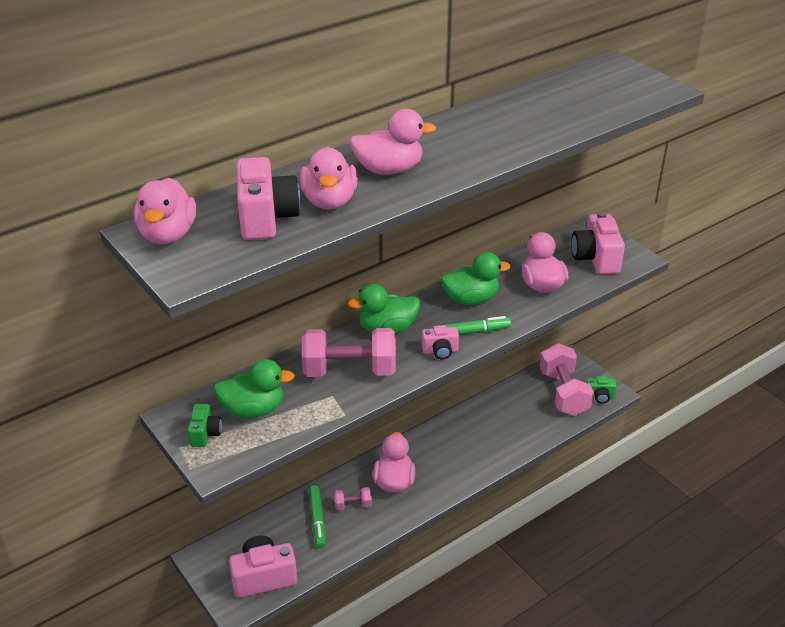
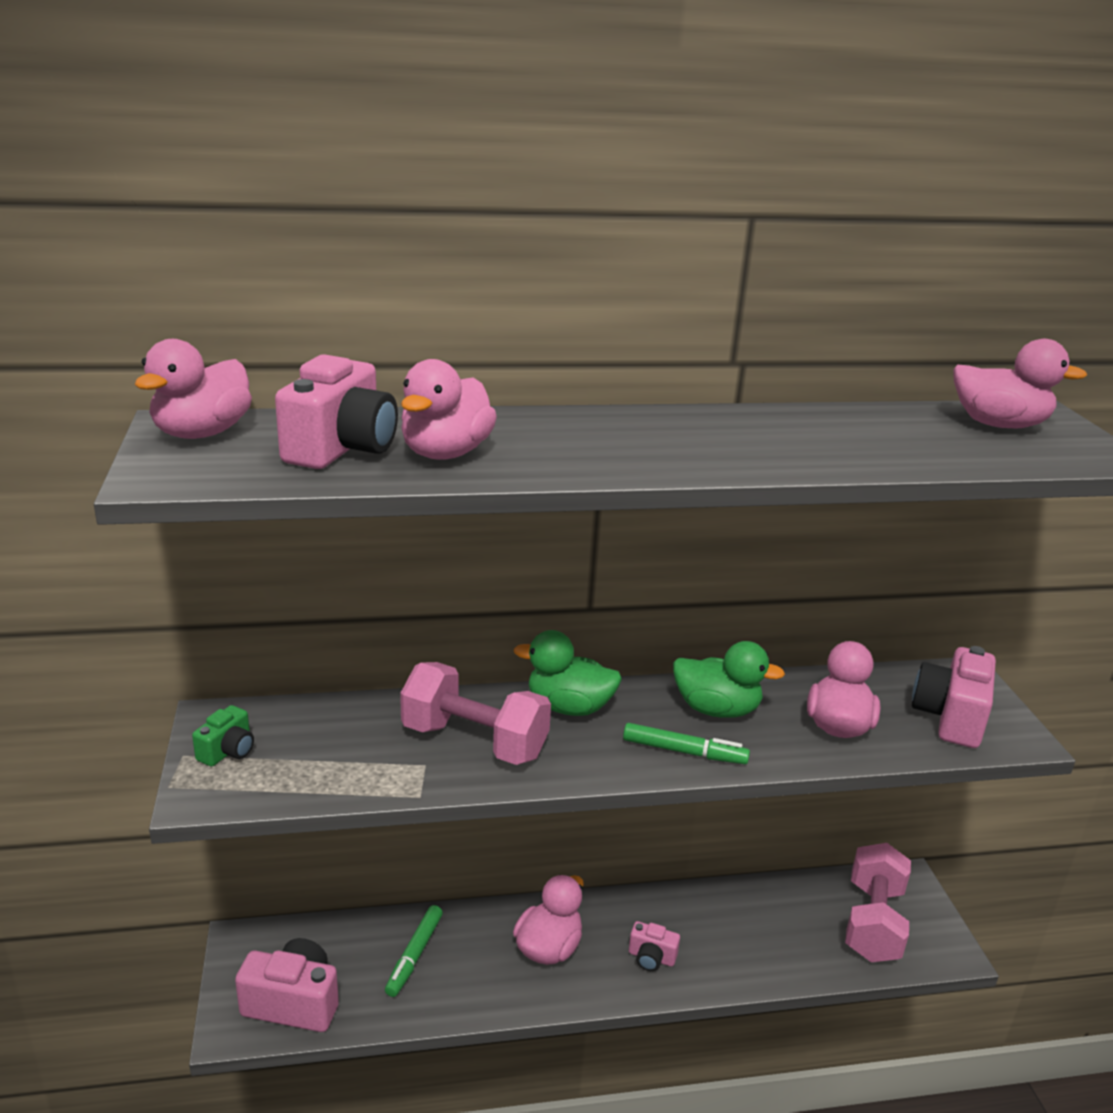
camera: 25 degrees right, 10 degrees down
green duck [214,359,295,418] -> none
pink dumbbell [334,487,372,510] -> none
pink duck [350,109,436,175] -> pink duck moved to [953,339,1087,428]
pink camera [422,325,459,359] -> pink camera moved to [629,921,680,971]
green camera [586,376,617,404] -> none

